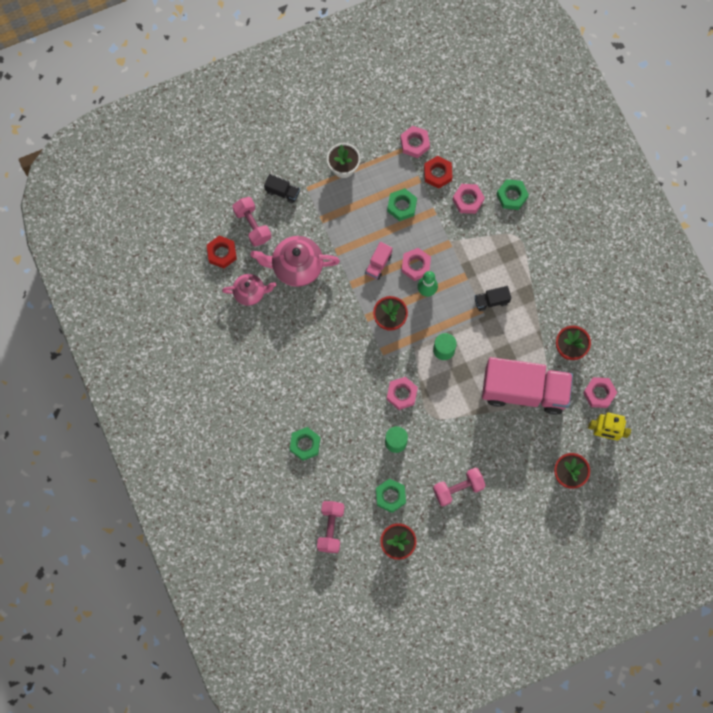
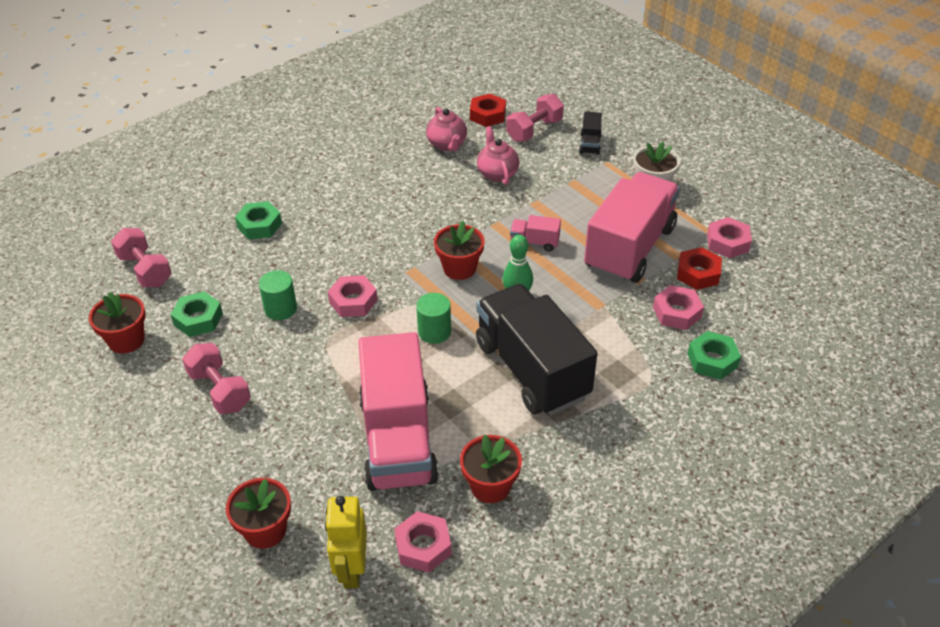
camera: 75 degrees right, 30 degrees down
pink teapot [251,236,340,287] -> pink teapot [477,126,519,185], size x0.62
pink dumbbell [317,501,344,553] -> pink dumbbell turned 60 degrees clockwise [111,228,172,287]
green nut [387,188,417,221] -> pink truck [584,172,680,283]
pink nut [401,248,431,281] -> none
black truck [475,286,511,311] -> black truck [476,284,597,415], size x2.48

